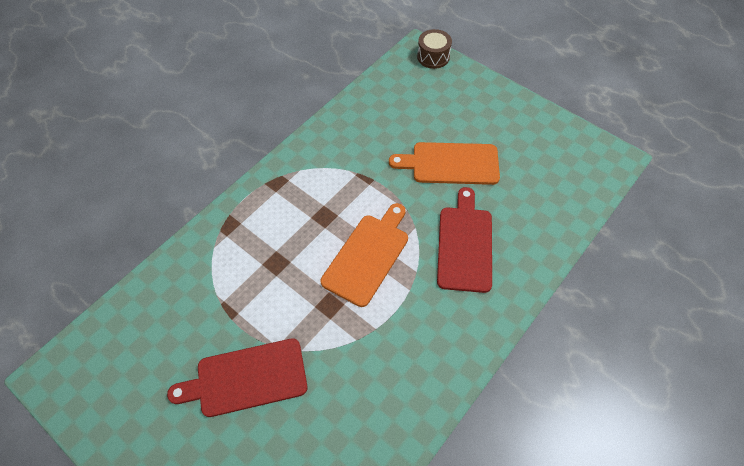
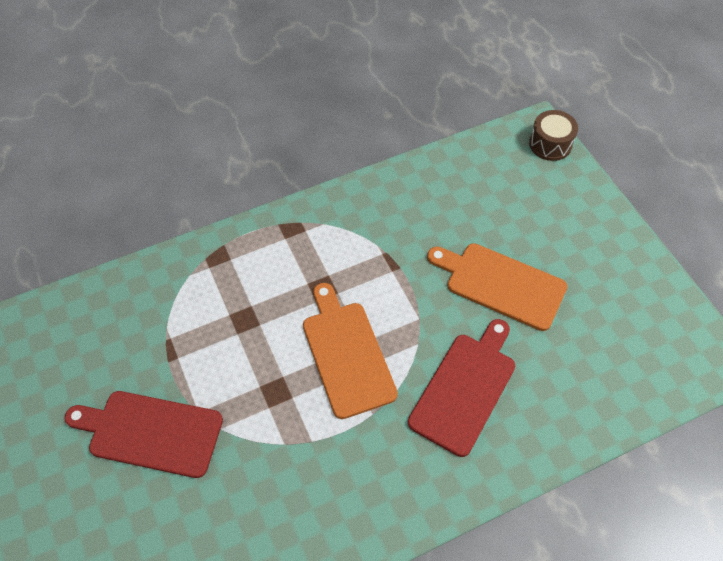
camera: 25 degrees right, 0 degrees up
orange cutting board [321,203,408,307] -> orange cutting board turned 75 degrees counterclockwise [303,283,398,419]

